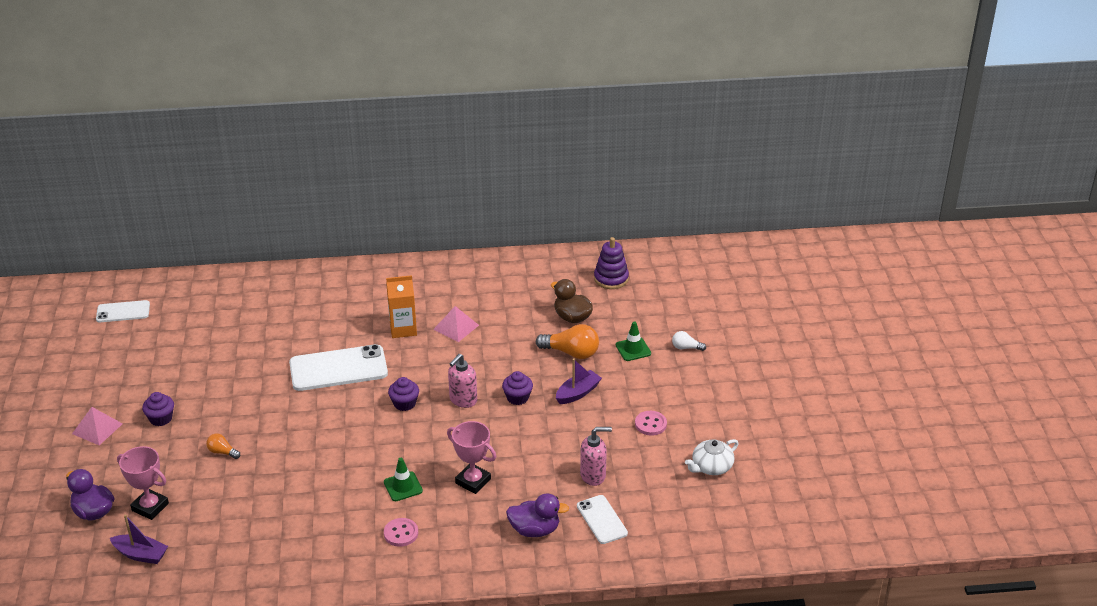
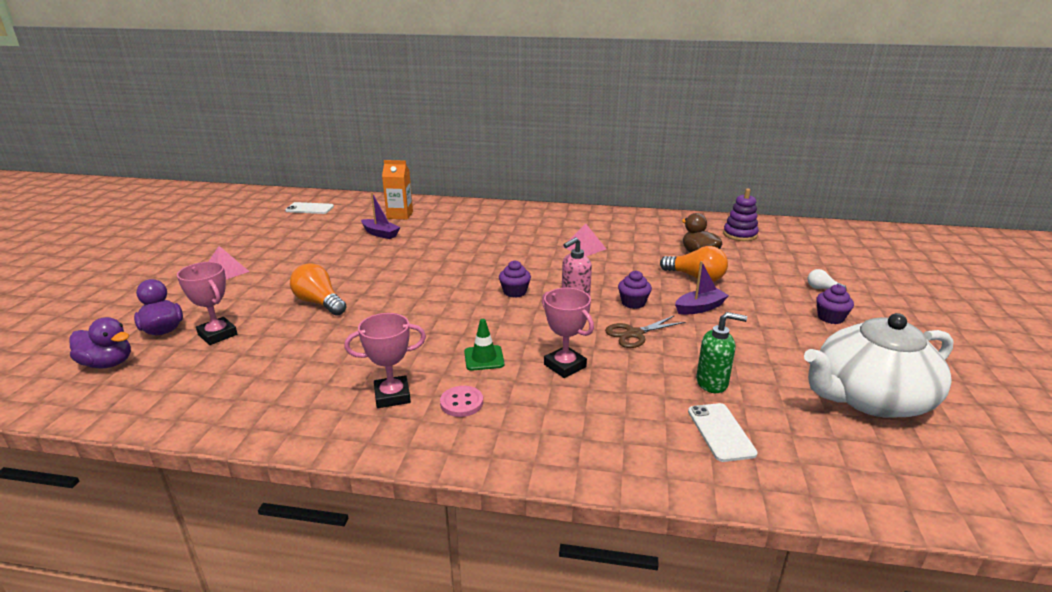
camera: 15 degrees right, 10 degrees down
purple boat [110,514,168,564] -> purple boat moved to [361,193,400,239]
purple cupcake [142,392,174,426] -> purple cupcake moved to [816,284,854,324]
orange light bulb [206,433,240,459] -> orange light bulb [290,263,347,316], size x1.88
white phone [289,344,388,391] -> none
orange carton [386,275,417,338] -> orange carton moved to [382,160,413,220]
purple duck [506,493,569,537] -> purple duck moved to [70,317,131,368]
pink soap dispenser [580,427,612,486] -> green soap dispenser [696,312,747,393]
green traffic cone [616,321,651,361] -> none
pink button [635,411,667,436] -> none
white teapot [685,439,738,475] -> white teapot [804,313,954,418], size x2.13
none -> pink trophy [344,313,426,408]
none -> brown scissors [605,315,685,348]

